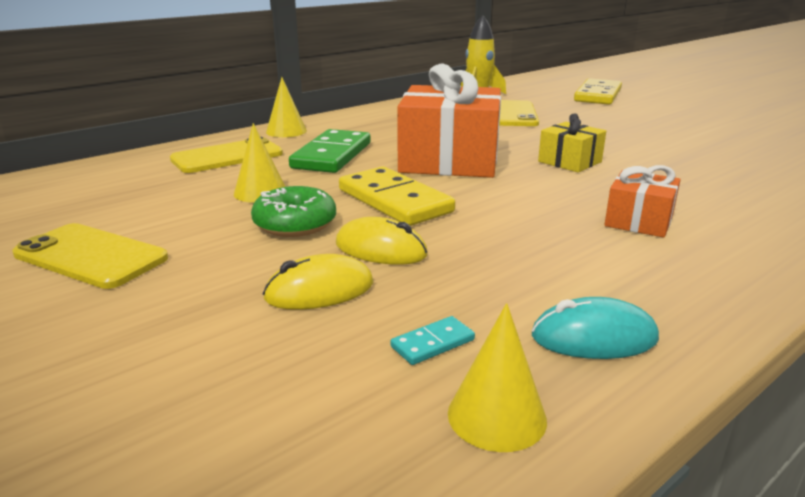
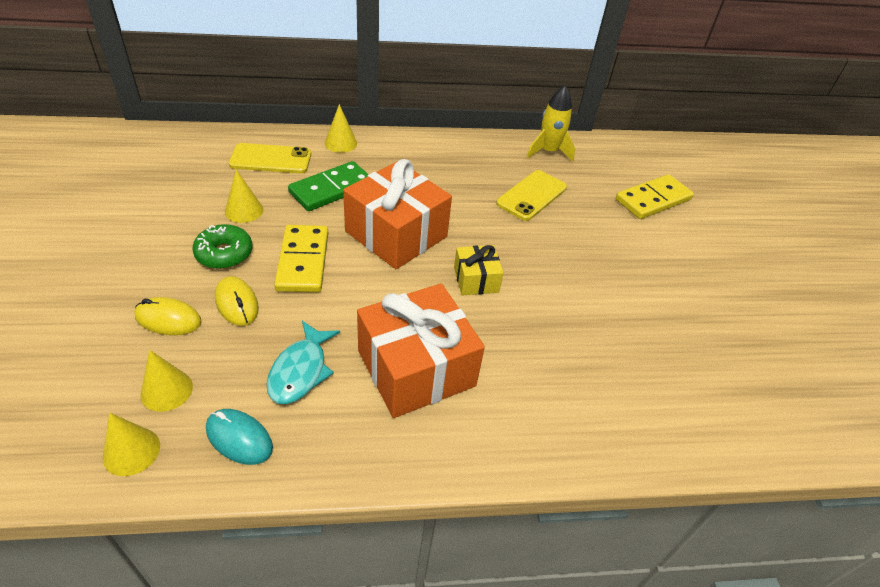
camera: 30 degrees right, 20 degrees up
yellow phone [12,223,168,289] -> none
turquoise domino [391,316,475,365] -> yellow cone [141,350,193,412]
orange gift [604,165,681,238] -> orange gift [357,283,485,418], size x1.99
none -> turquoise fish [267,321,340,404]

